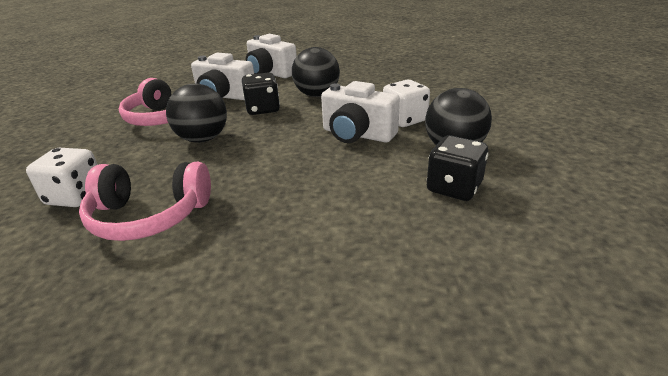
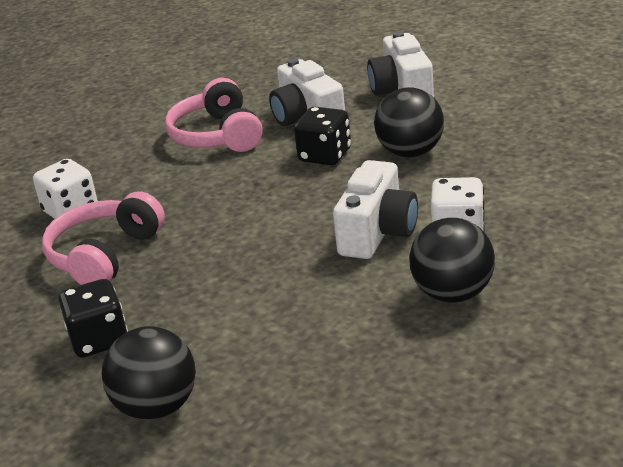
camera: 40 degrees right, 0 degrees up
pink headphones [79,162,211,241] -> pink headphones turned 75 degrees clockwise [42,191,165,285]
black ball [166,84,227,143] -> black ball moved to [102,326,196,420]
white camera [321,81,400,143] -> white camera turned 135 degrees counterclockwise [333,160,418,259]
black dice [427,135,488,201] -> black dice moved to [59,279,128,357]

